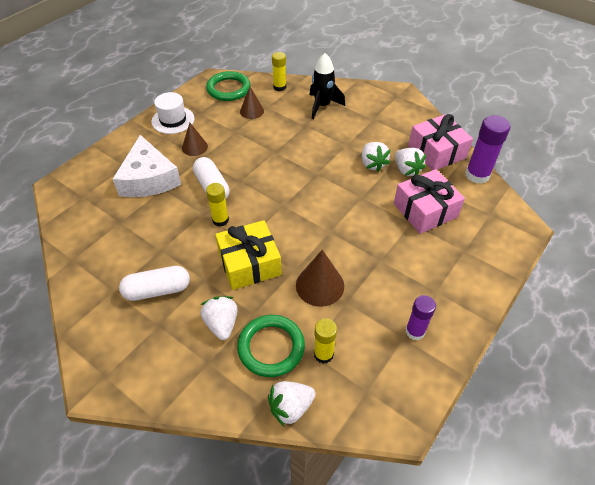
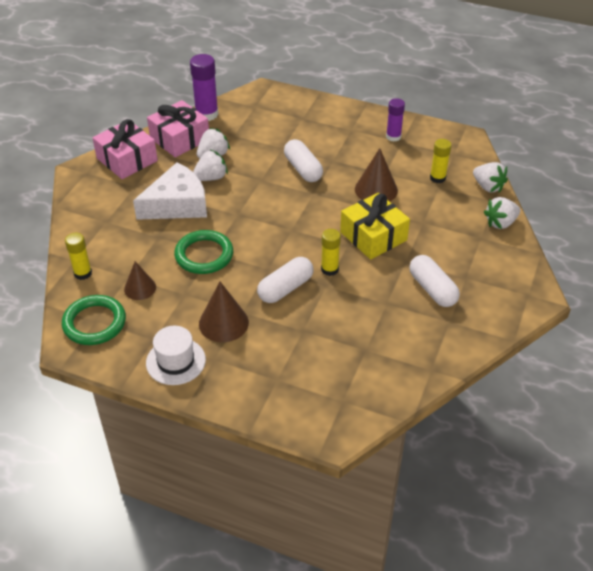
camera: 105 degrees left, 5 degrees down
white cheese [113,135,181,197] -> white cheese moved to [133,162,207,220]
brown cone [182,123,208,156] -> brown cone [199,282,249,342], size x1.51
white strawberry [200,296,238,340] -> white strawberry moved to [484,197,520,229]
green ring [237,315,305,377] -> green ring moved to [174,230,233,274]
black rocket [310,53,345,119] -> none
pink gift [394,169,465,234] -> pink gift moved to [92,119,158,179]
none -> white capsule [284,139,323,182]

